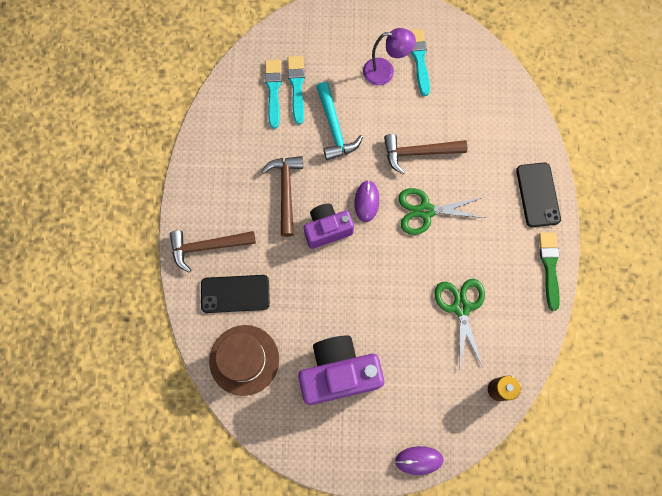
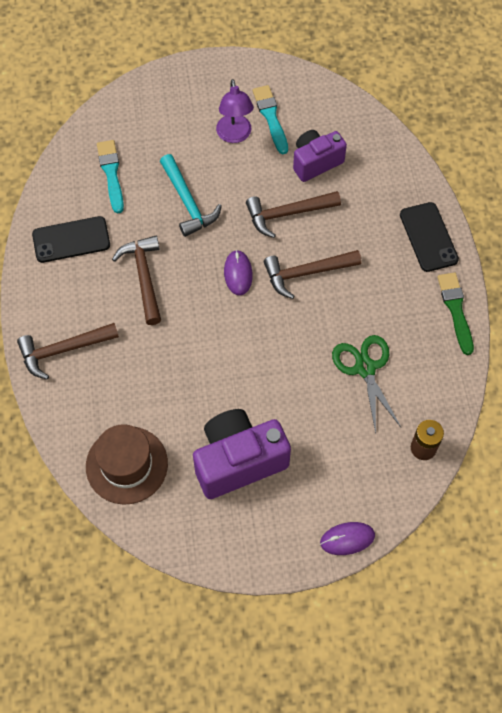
camera: 10 degrees left, 10 degrees down
black phone [201,275,270,313] -> black phone moved to [32,216,110,263]
turquoise brush [288,56,305,124] -> none
purple camera [304,204,354,249] -> purple camera moved to [293,130,347,182]
purple lamp [363,28,416,86] -> purple lamp turned 90 degrees clockwise [216,79,254,143]
green scissors [398,188,486,235] -> brown hammer [264,250,361,299]

